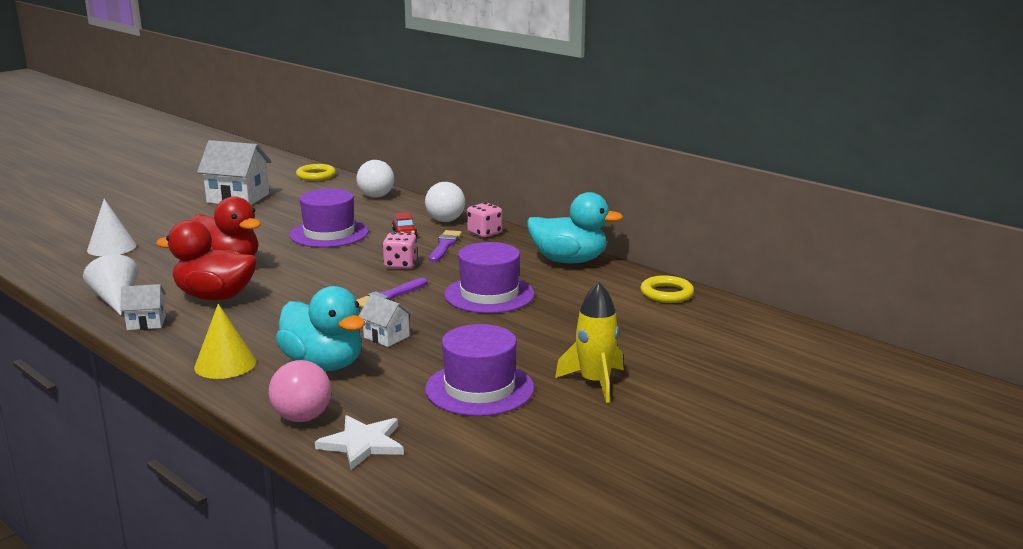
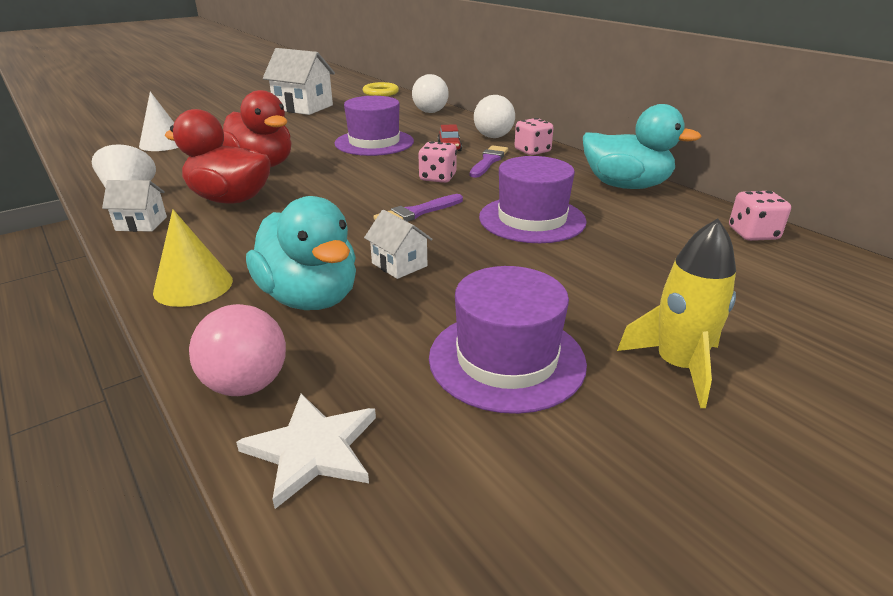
camera: 10 degrees right, 10 degrees up
yellow ring [640,275,694,303] -> pink dice [729,191,791,241]

